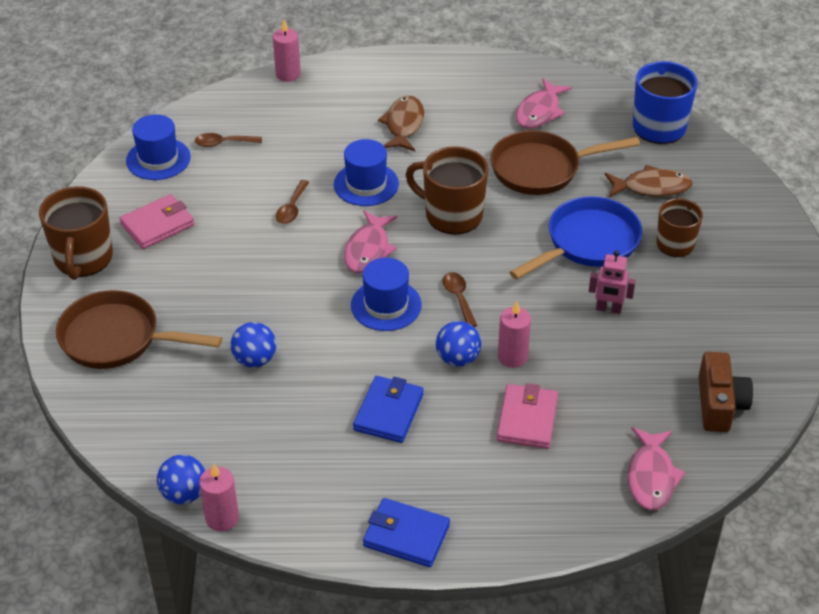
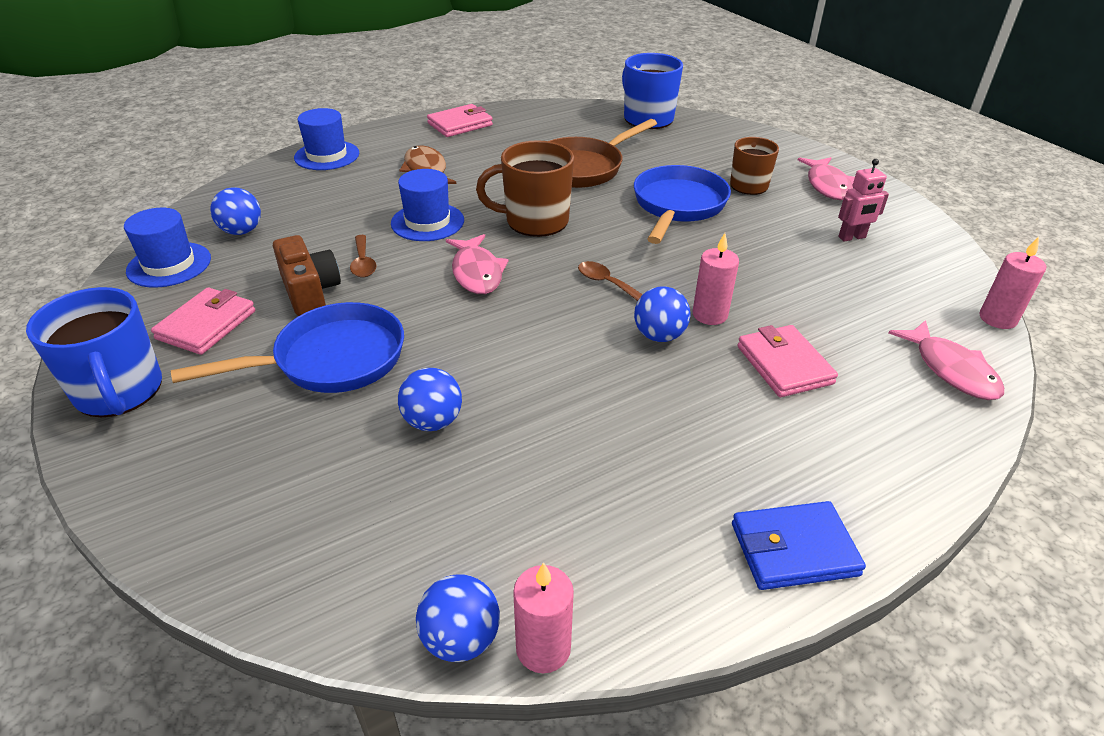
camera: 30 degrees left, 5 degrees down
brown mug [39,186,113,280] -> blue mug [26,287,162,417]
brown pan [56,290,222,369] -> none
brown spoon [195,133,262,147] -> blue ball [210,187,261,235]
pink candle [273,19,301,82] -> pink candle moved to [980,237,1046,329]
blue hat [351,258,422,331] -> blue hat moved to [294,108,359,170]
blue wallet [353,376,424,443] -> none
pink fish [516,78,572,129] -> pink fish moved to [798,157,855,200]
pink robot [589,250,636,314] -> pink robot moved to [838,159,889,242]
brown fish [605,165,693,197] -> none
brown camera [699,352,753,432] -> brown camera moved to [273,235,341,316]
none -> blue pan [171,302,404,393]
none -> pink wallet [427,104,493,137]

